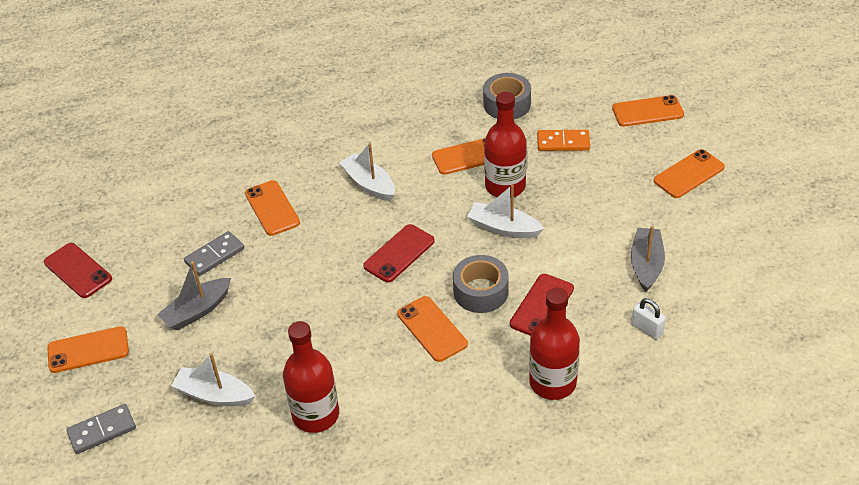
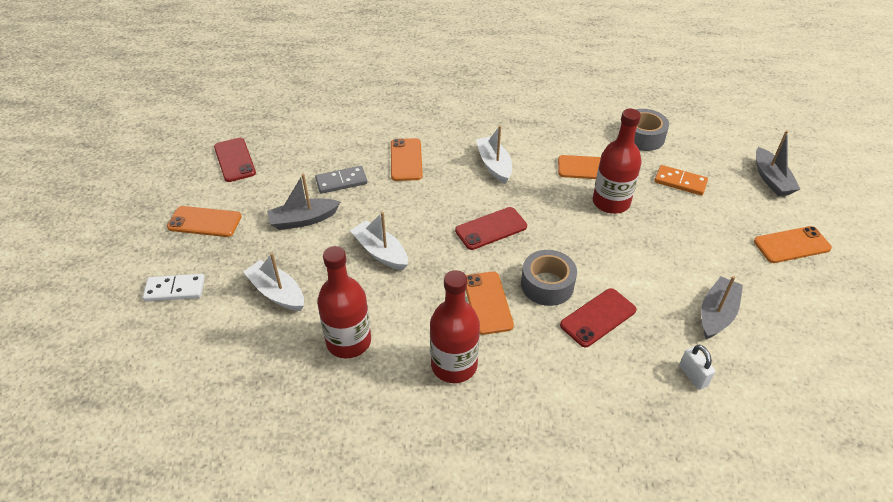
camera: 20 degrees right, 0 degrees up
grey domino [67,404,136,454] -> white domino [143,274,205,302]
white boat [467,184,544,238] -> white boat moved to [350,212,408,270]
red bottle [529,288,580,400] -> red bottle moved to [430,270,480,383]
orange phone [612,95,684,127] -> grey boat [756,130,800,196]

